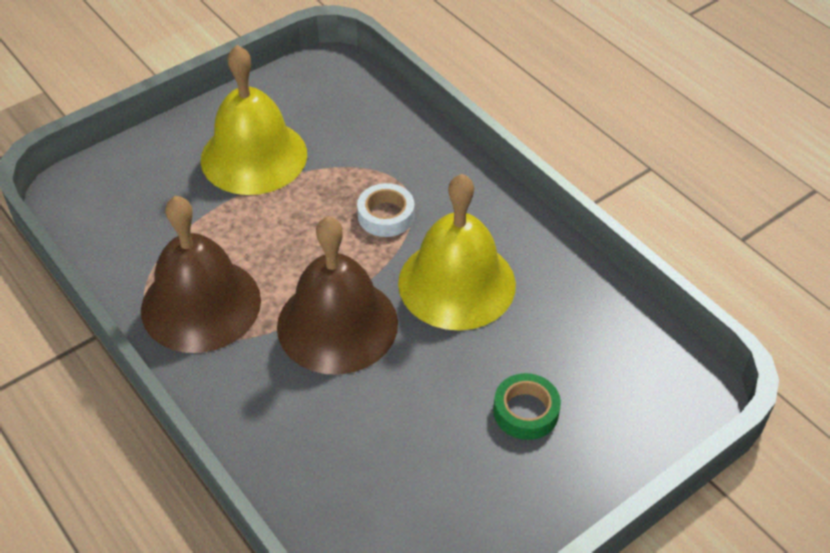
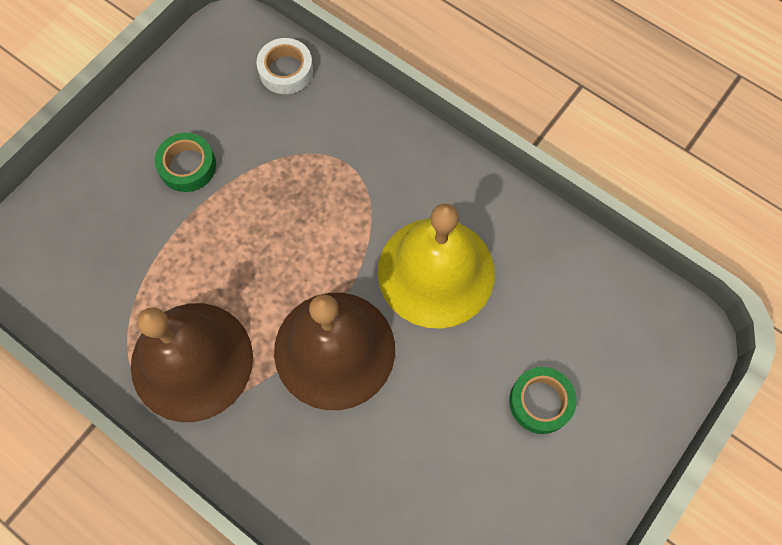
camera: 15 degrees left, 20 degrees up
yellow bell [201,45,307,195] -> green tape [155,133,216,192]
white tape [357,183,414,237] -> white tape moved to [256,38,313,94]

